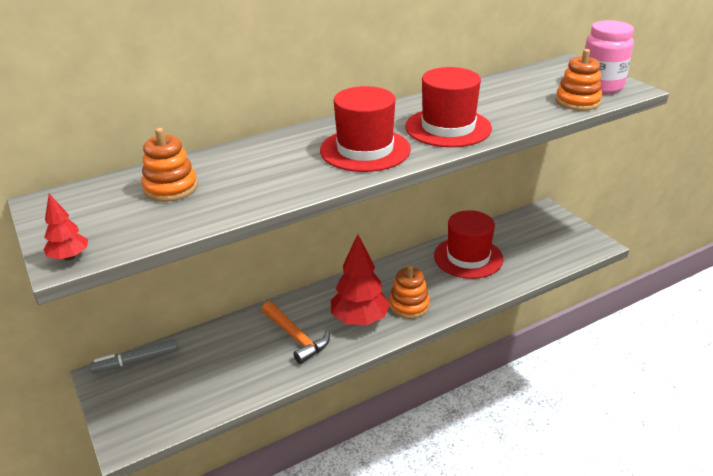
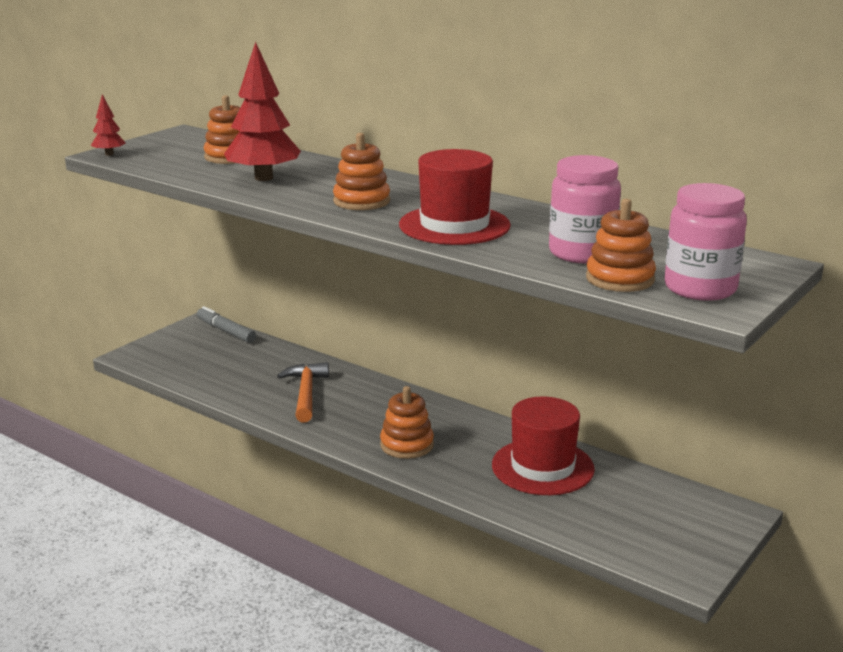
camera: 65 degrees right, 10 degrees down
orange hammer [262,301,330,364] -> orange hammer turned 150 degrees clockwise [277,362,329,422]
red hat [320,86,411,172] -> orange stacking toy [333,133,390,210]
red tree [331,234,390,325] -> red tree moved to [224,42,301,181]
none -> pink jar [549,155,621,264]

